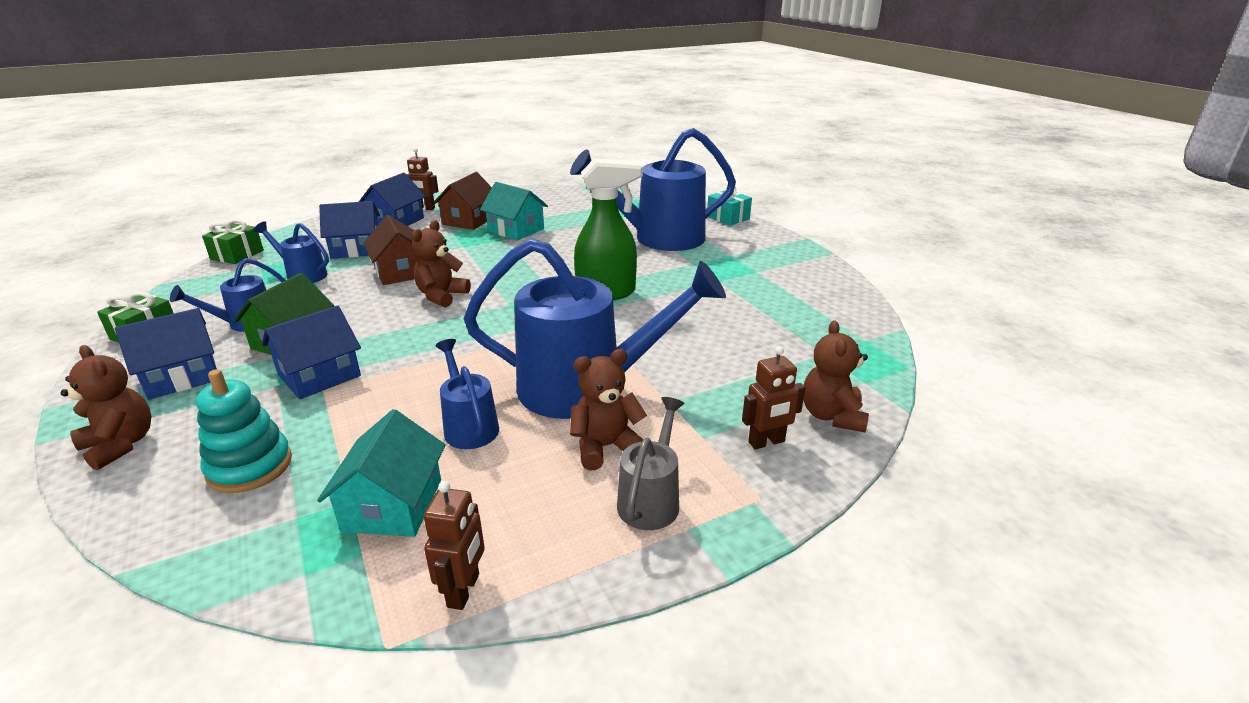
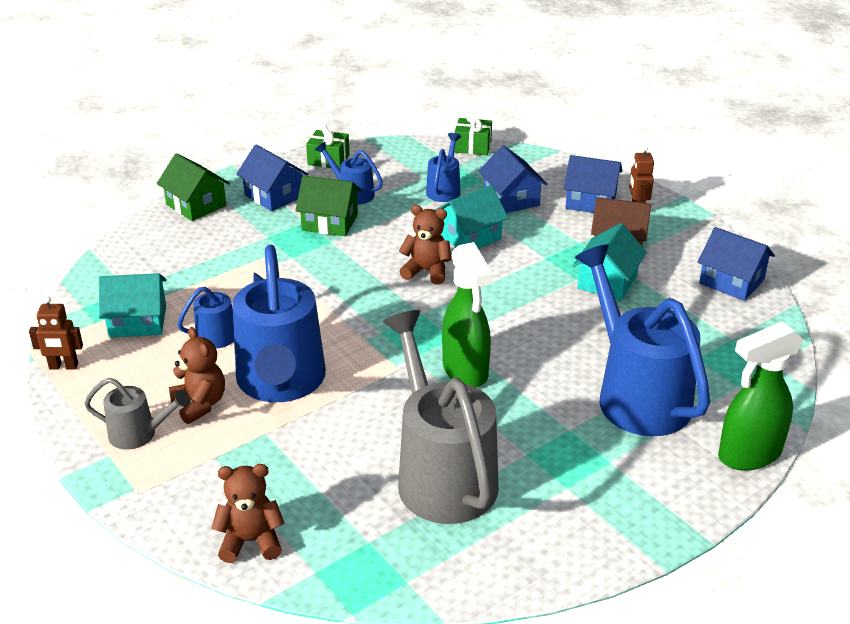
camera: 80 degrees right, 5 degrees up
brown teddy bear [61,345,151,470] -> green house [157,153,230,221]
turquoise stacking toy [196,369,292,493] -> none
blue house [262,305,361,399] -> blue house moved to [698,227,775,301]
brown house [364,215,419,285] -> turquoise house [435,185,508,249]
turquoise gift [707,186,752,226] -> green spray bottle [718,322,804,471]
brown robot [742,346,805,449] -> none
none -> grey watering can [383,310,499,524]

